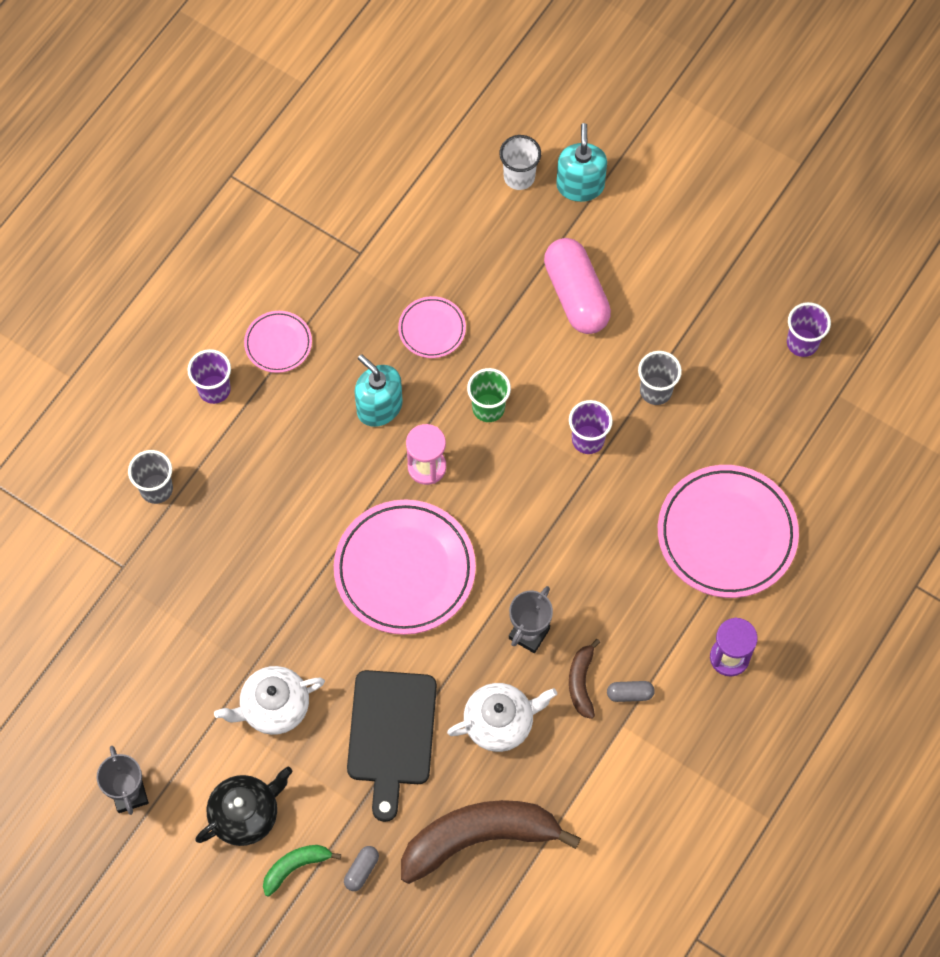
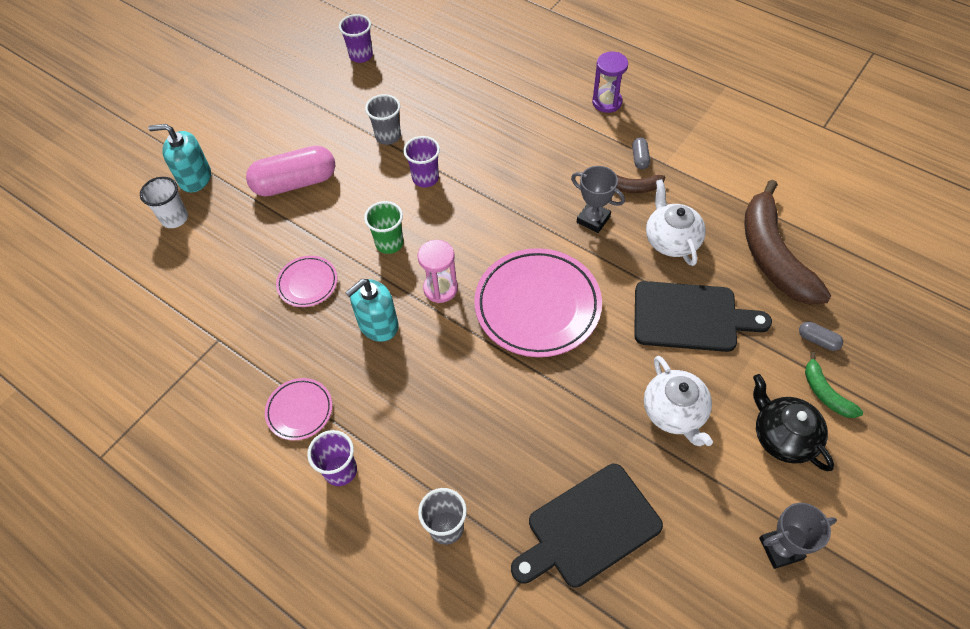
camera: 85 degrees left, 10 degrees down
pink plate [658,465,799,598] -> none
none -> black cutting board [511,464,663,587]

